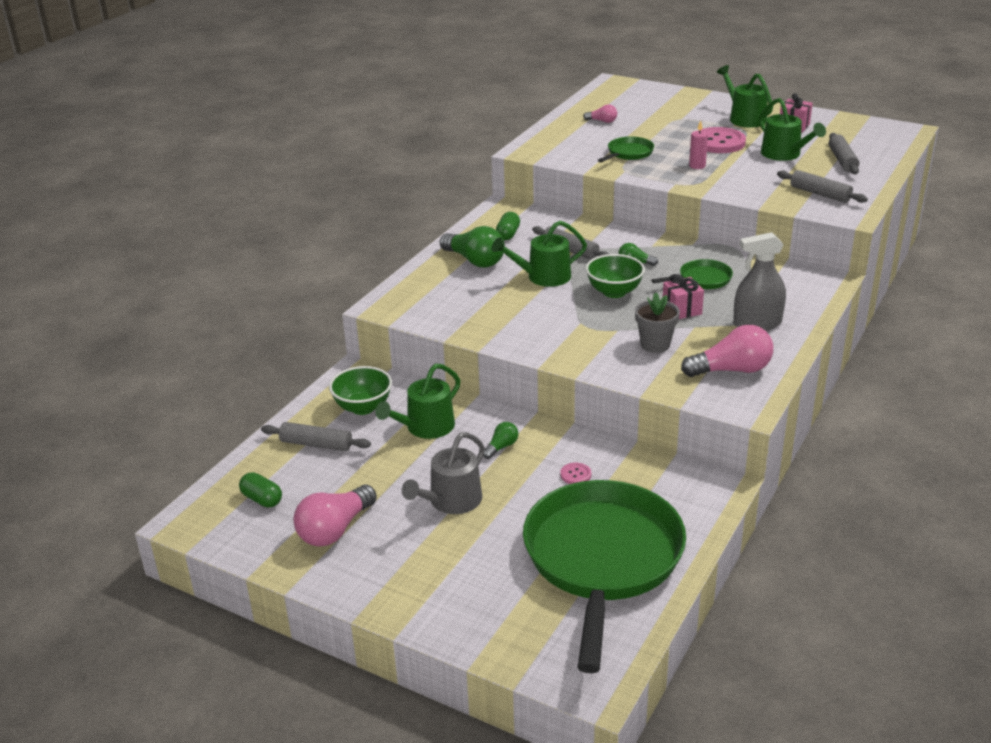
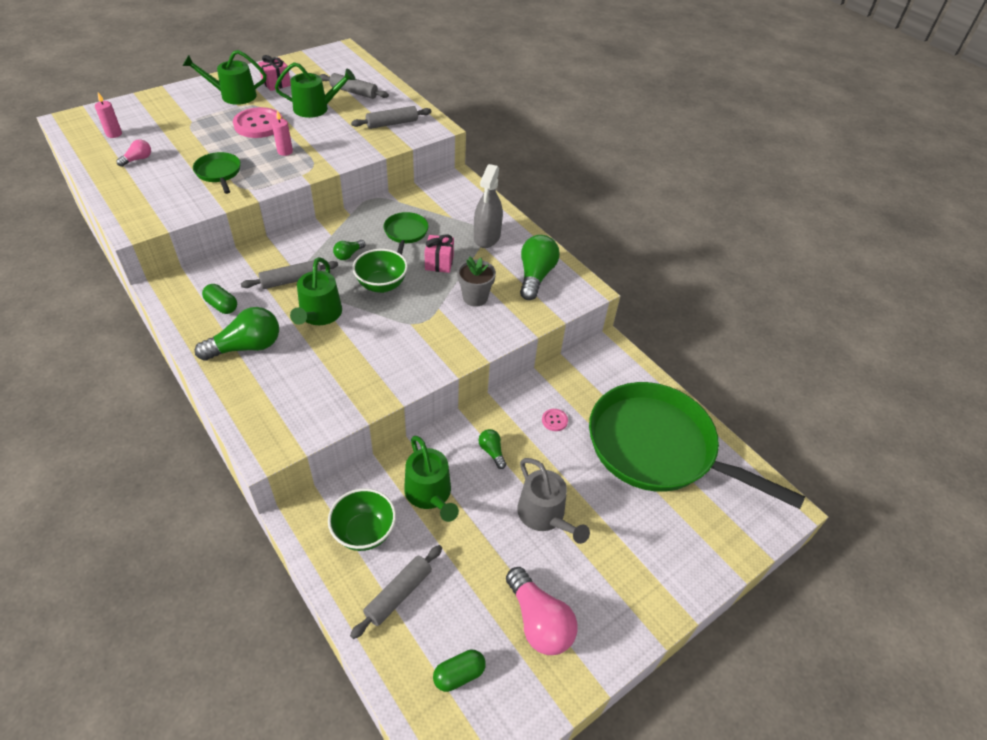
camera: 70 degrees left, 15 degrees up
pink light bulb [681,325,773,377] -> green light bulb [520,235,560,300]
none -> pink candle [95,92,122,138]

